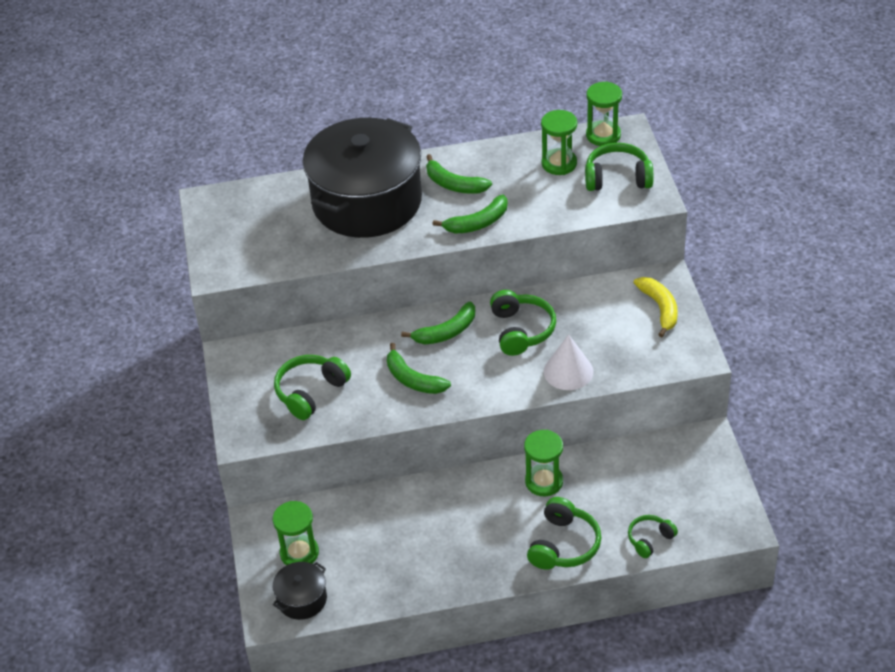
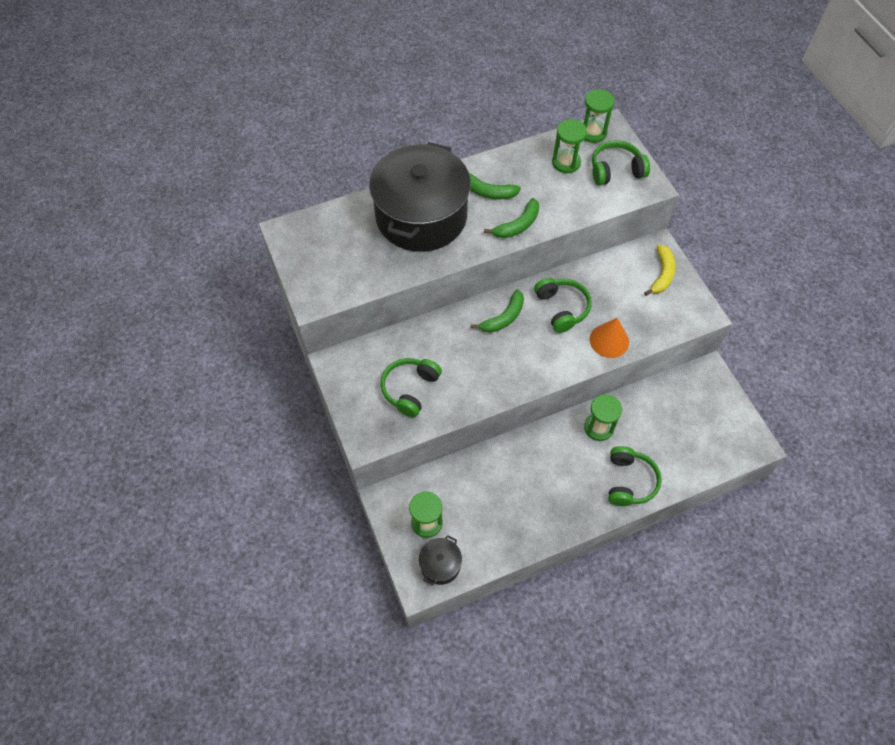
camera: 15 degrees left, 15 degrees up
green banana [387,343,451,394] -> none
white cone [544,334,593,390] -> orange cone [590,318,629,358]
green headphones [628,515,678,558] -> none
yellow banana [634,277,678,337] -> yellow banana turned 45 degrees clockwise [644,244,676,296]

